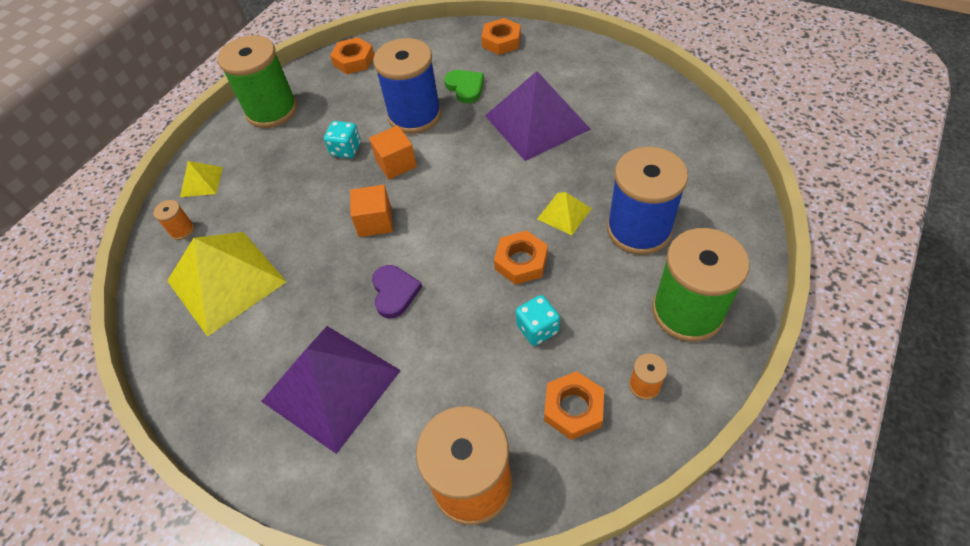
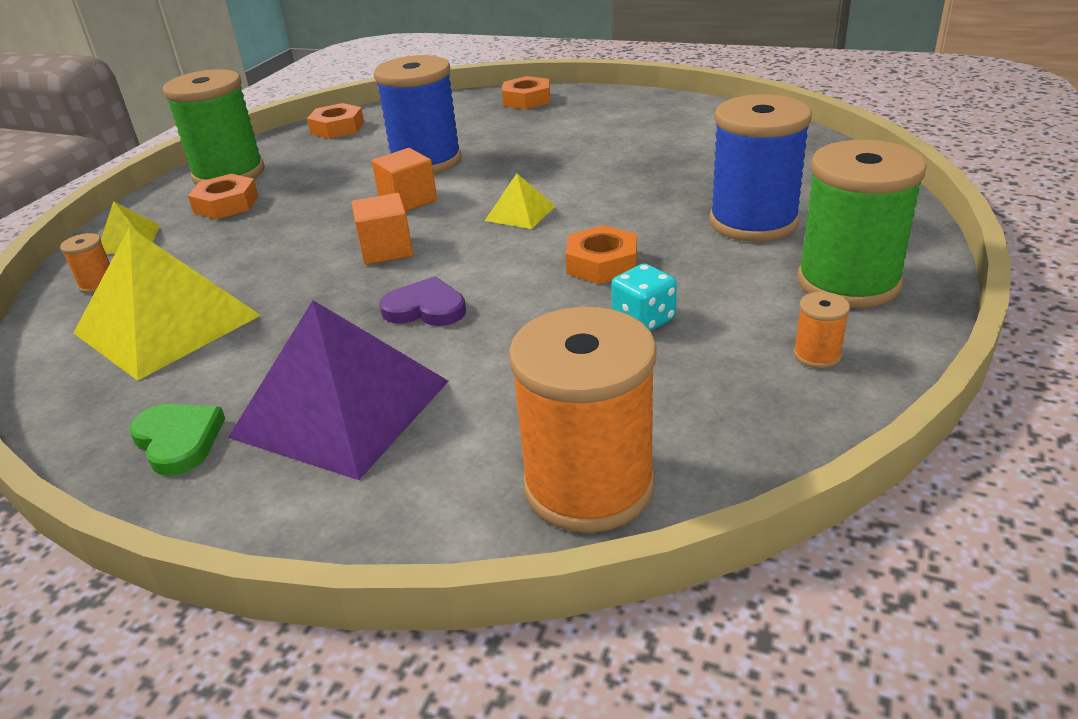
camera: 10 degrees left, 20 degrees down
turquoise dice [324,121,361,158] -> none
purple heart [372,265,422,319] -> purple heart turned 60 degrees counterclockwise [379,276,466,326]
green heart [444,70,484,103] -> green heart moved to [129,404,225,476]
purple pyramid [485,71,591,161] -> none
yellow pyramid [537,192,592,235] -> yellow pyramid moved to [485,174,555,229]
orange nut [544,371,604,440] -> orange nut moved to [188,174,259,219]

